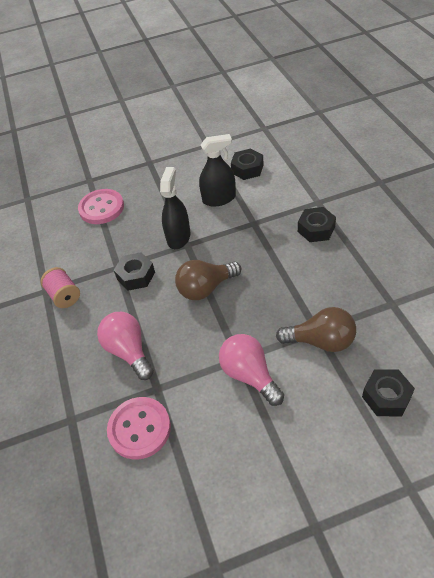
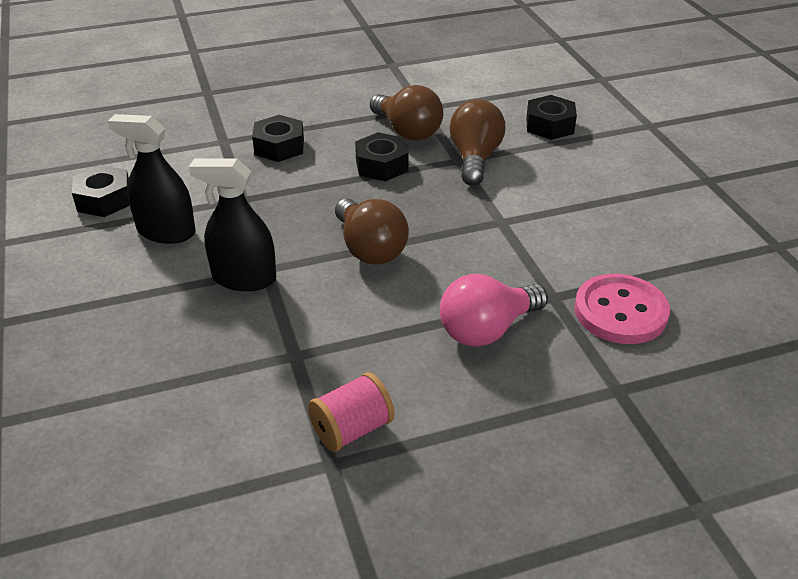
camera: 95 degrees left, 10 degrees down
pink button [78,189,124,224] -> none
black nut [114,252,155,291] -> black nut moved to [355,132,409,181]
black spray bottle [199,134,236,206] -> black spray bottle turned 60 degrees counterclockwise [108,114,196,244]
pink light bulb [219,334,284,406] -> none
none -> brown light bulb [370,85,443,141]

